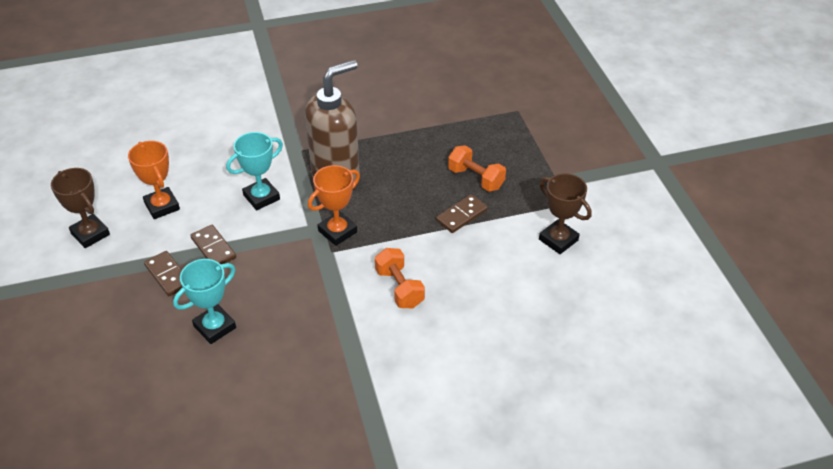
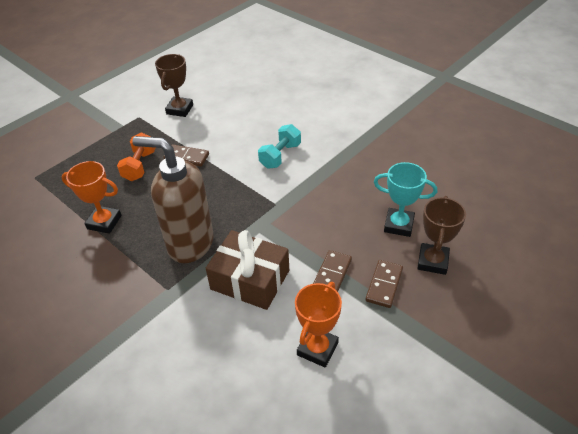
camera: 120 degrees left, 0 degrees up
brown trophy [51,168,110,248] -> brown trophy moved to [417,196,466,275]
turquoise trophy [226,132,283,210] -> brown gift [206,230,289,310]
orange trophy [308,165,360,246] -> orange trophy moved to [61,161,122,234]
orange dumbbell [375,248,425,308] -> turquoise dumbbell [258,124,301,169]

